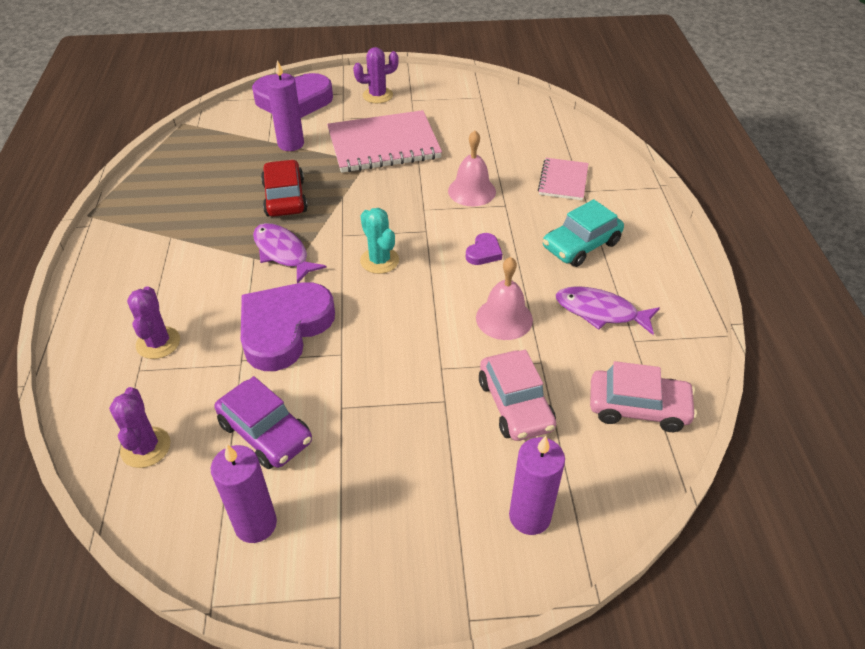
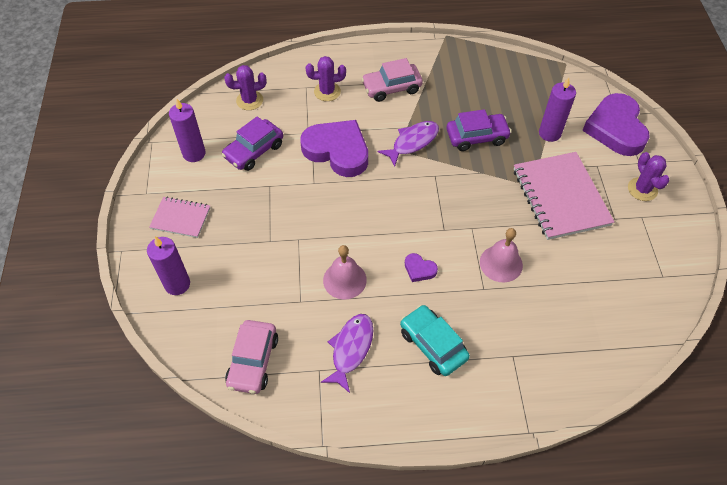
camera: 90 degrees right, 10 degrees up
red car [261,159,308,217] -> purple car [446,109,512,151]
turquoise cactus [360,208,399,274] -> none
pink car [479,350,556,441] -> pink car moved to [361,58,423,102]
pink notebook [538,158,589,201] -> pink notebook moved to [149,196,210,238]

